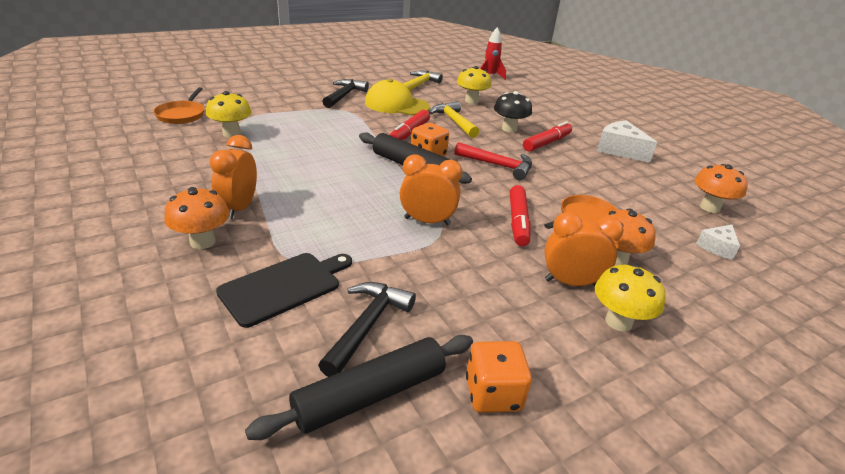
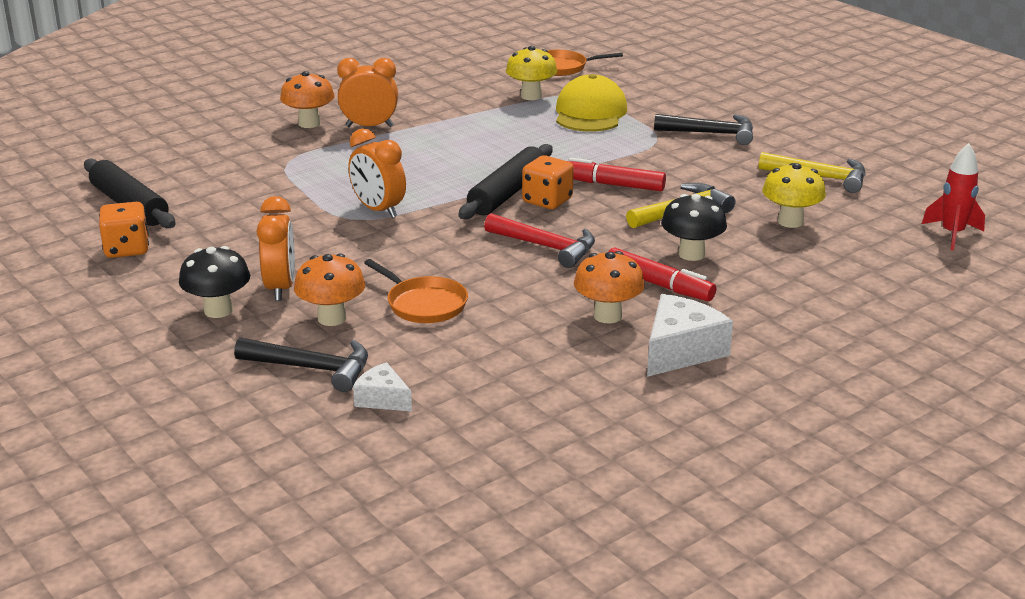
camera: 85 degrees right, 5 degrees down
black cutting board [216,253,352,328] -> none
black hammer [318,282,416,377] -> black hammer moved to [234,337,368,392]
yellow cap [365,79,430,115] -> yellow cap moved to [556,74,627,132]
orange clock [400,155,462,225] -> orange clock turned 135 degrees clockwise [348,128,406,218]
red hammer [454,142,532,180] -> red hammer turned 75 degrees counterclockwise [484,213,595,268]
red marker [510,185,531,246] -> none
yellow mushroom [595,264,666,332] -> black mushroom [179,246,250,318]
orange mushroom [694,164,748,213] -> orange mushroom moved to [574,251,645,324]

